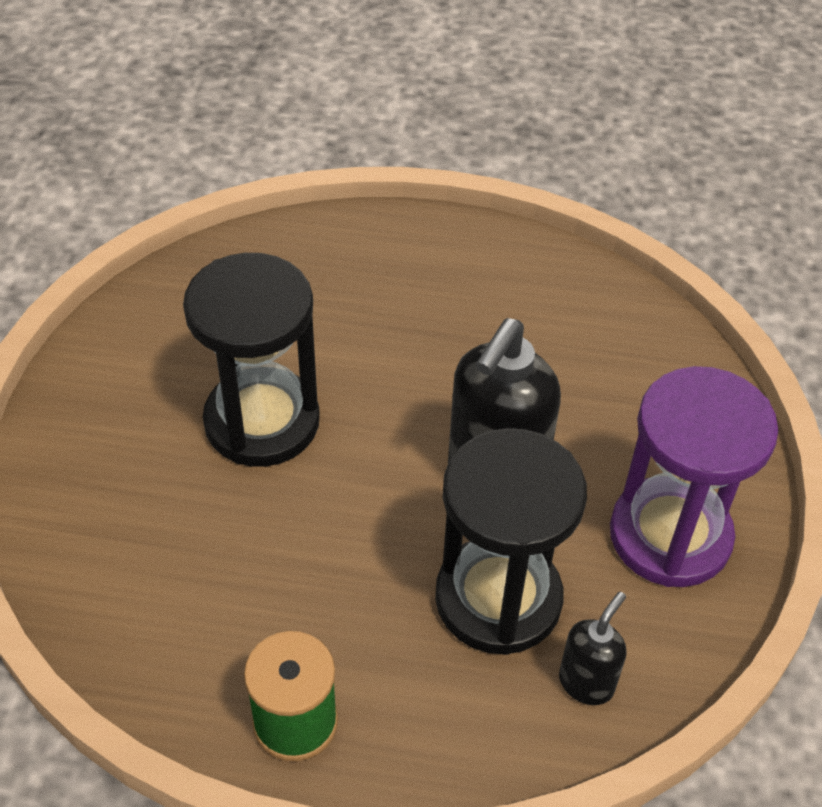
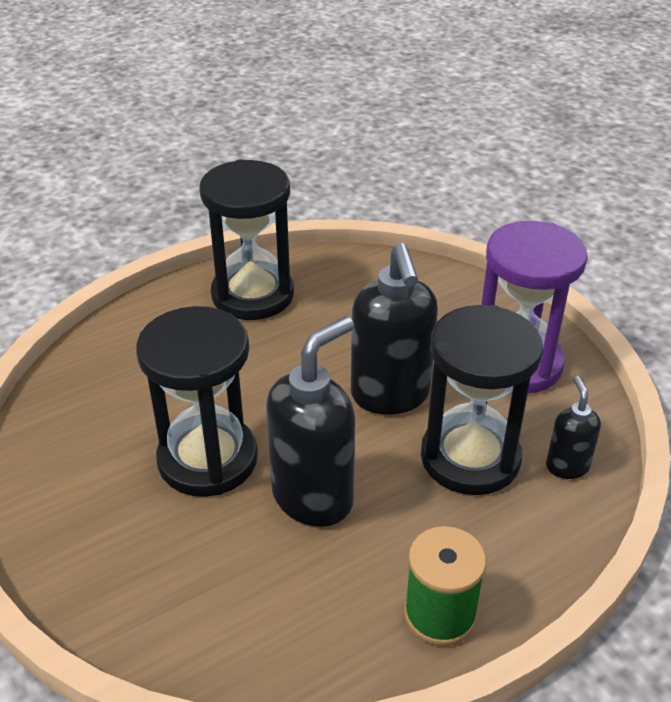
camera: 40 degrees left, 10 degrees down
none -> black hourglass [199,159,294,320]
none -> black soap dispenser [266,316,355,527]

